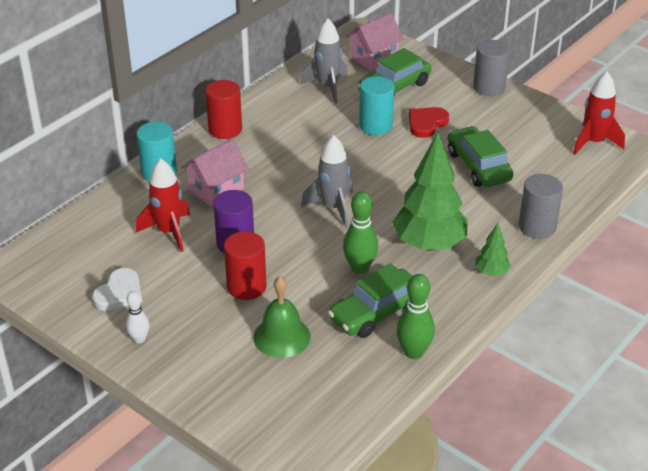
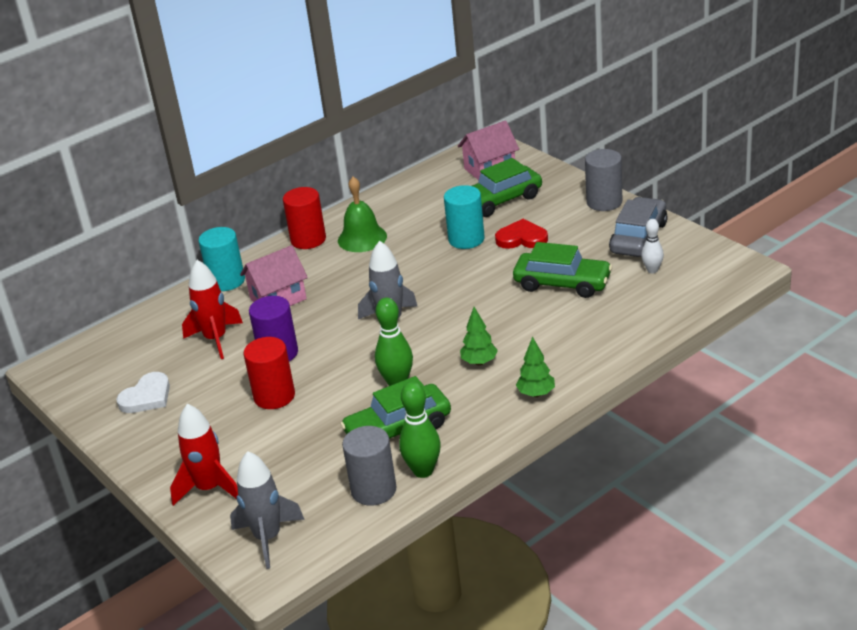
camera: 15 degrees right, 5 degrees down
white bowling pin [126,291,150,343] -> white bowling pin moved to [641,219,664,273]
green bell [253,276,311,358] -> green bell moved to [338,177,387,252]
grey rocket [300,18,348,103] -> grey rocket moved to [230,451,305,569]
green tree [392,132,468,251] -> green tree [460,307,498,365], size x0.46
red heart [409,107,449,138] -> red heart turned 45 degrees clockwise [495,219,548,249]
green car [447,126,513,187] -> green car turned 120 degrees clockwise [513,242,612,298]
grey cylinder [519,174,563,239] -> grey cylinder moved to [342,426,397,506]
red rocket [573,72,625,155] -> red rocket moved to [170,404,238,506]
none -> grey car [609,197,668,257]

